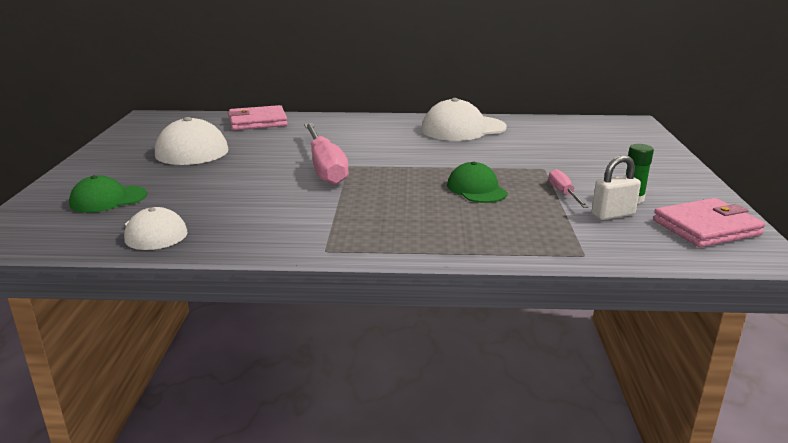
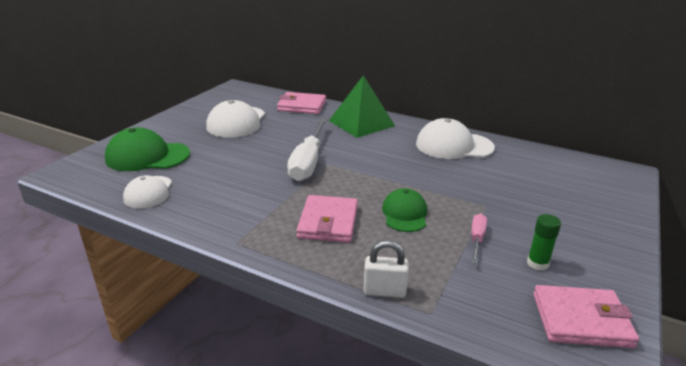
camera: 25 degrees right, 5 degrees up
green cap [69,175,147,213] -> green cap [105,127,190,171], size x1.58
pink screwdriver [304,123,349,185] -> white screwdriver [287,118,327,181]
white padlock [592,155,641,220] -> white padlock moved to [363,240,409,298]
none -> pink wallet [296,195,358,243]
none -> green pyramid [329,75,395,138]

